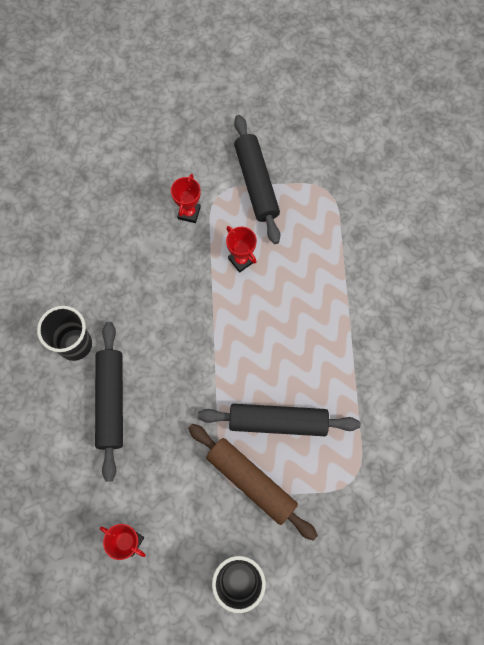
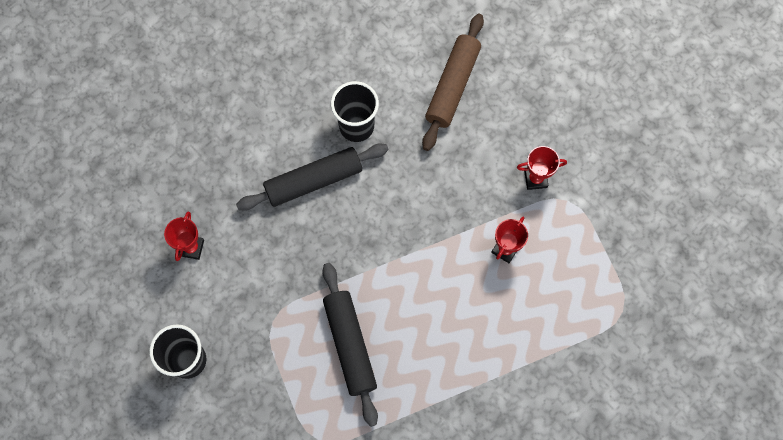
camera: 70 degrees right, 0 degrees up
brown rolling pin [188,424,318,541] -> brown rolling pin moved to [422,14,484,151]
black rolling pin [234,115,280,244] -> none

